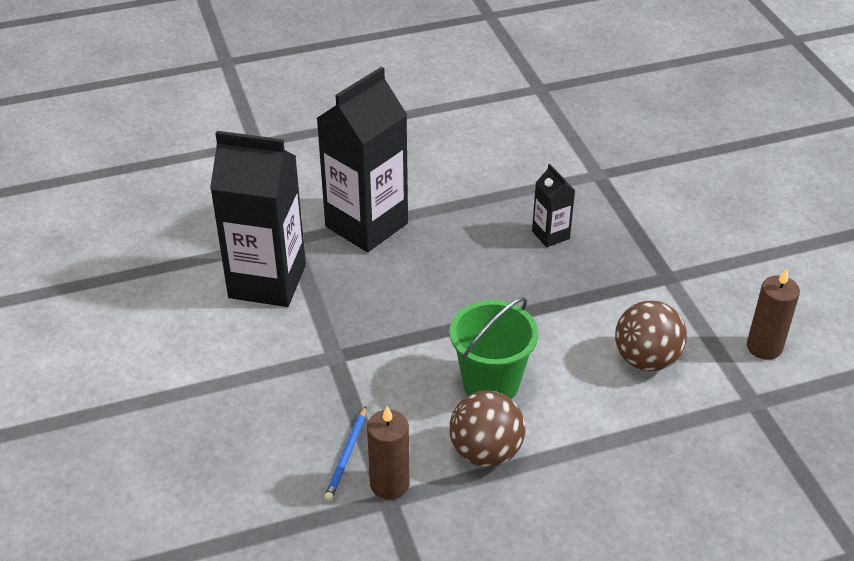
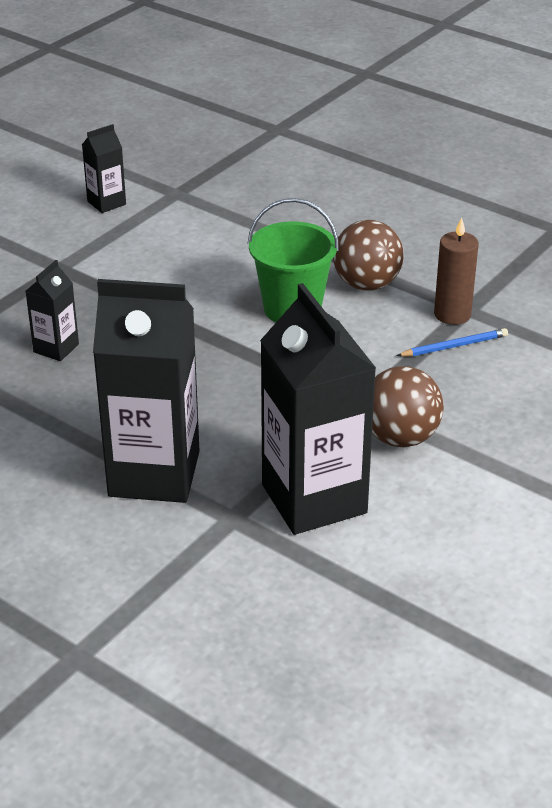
camera: 125 degrees left, 5 degrees down
brown ball [615,300,687,371] -> brown ball moved to [372,366,444,447]
brown candle [747,268,800,360] -> black carton [82,124,126,213]

